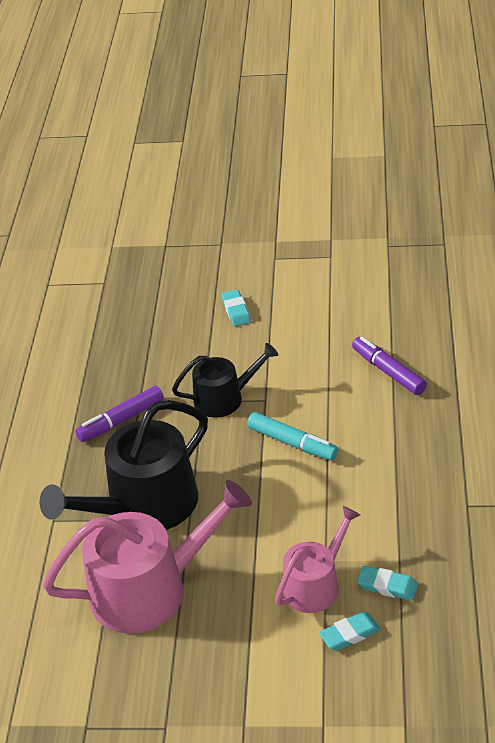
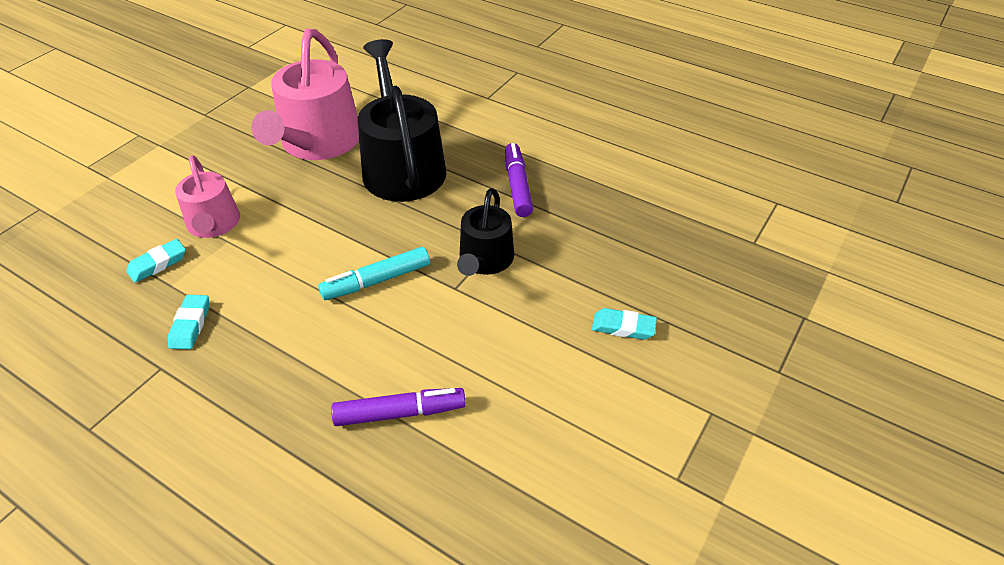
camera: 115 degrees right, 5 degrees up
turquoise eraser [319,612,381,651] -> turquoise eraser moved to [168,295,209,350]

